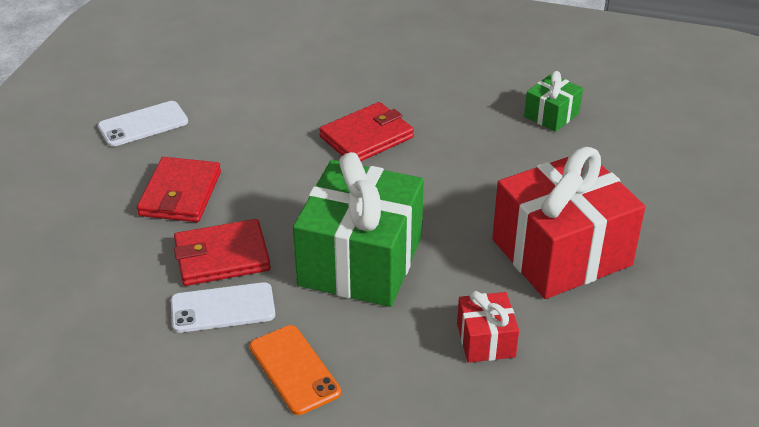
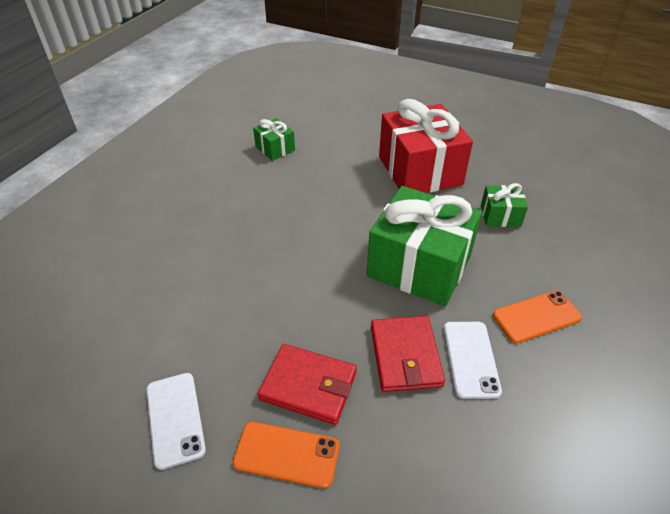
camera: 80 degrees left, 5 degrees up
red wallet [319,102,414,161] -> none
red gift [457,291,519,363] -> green gift [481,183,528,227]
none -> orange phone [232,422,339,488]

